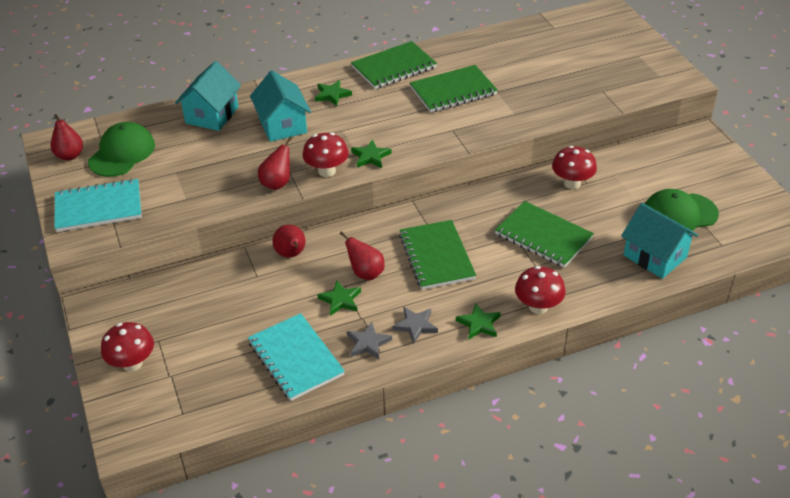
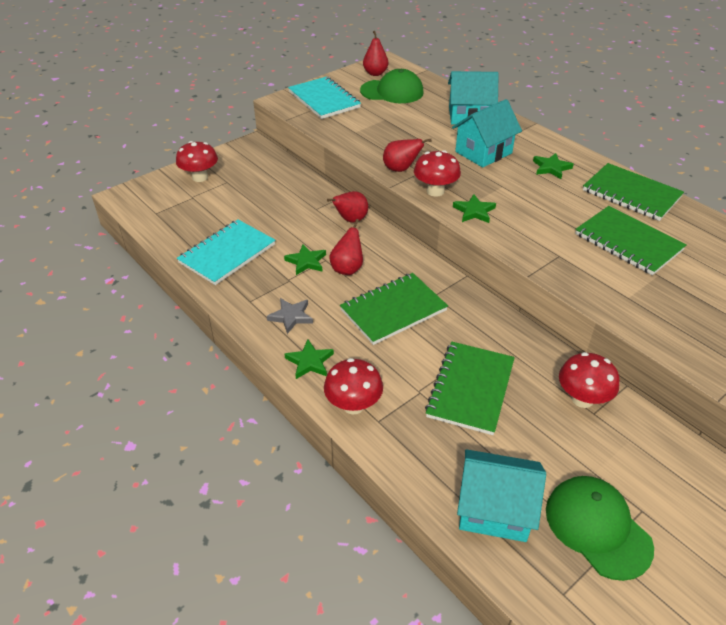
camera: 70 degrees right, 0 degrees up
grey star [347,322,392,359] -> none
turquoise house [621,203,698,279] -> turquoise house turned 75 degrees clockwise [457,449,546,542]

